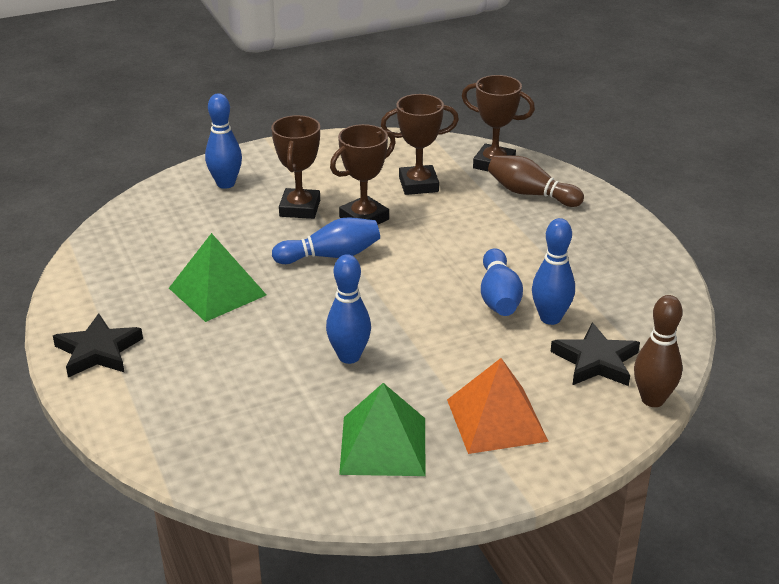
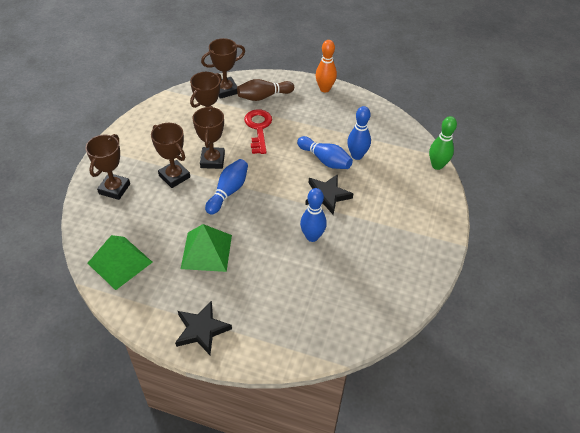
camera: 50 degrees left, 15 degrees up
blue bowling pin [205,93,242,189] -> brown trophy [85,134,130,200]
green pyramid [339,383,425,476] -> green pyramid moved to [87,235,153,290]
orange pyramid [447,358,549,454] -> none
black star [551,322,640,386] -> black star moved to [305,174,353,215]
brown bowling pin [634,295,683,407] -> green bowling pin [429,116,457,170]
none -> red key [244,109,272,154]
none -> orange bowling pin [316,40,337,92]

